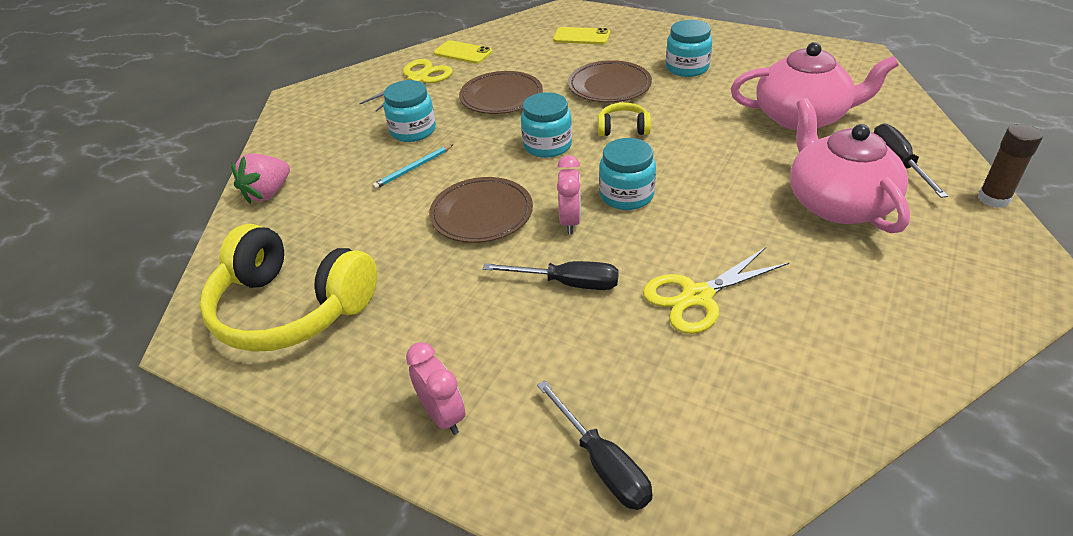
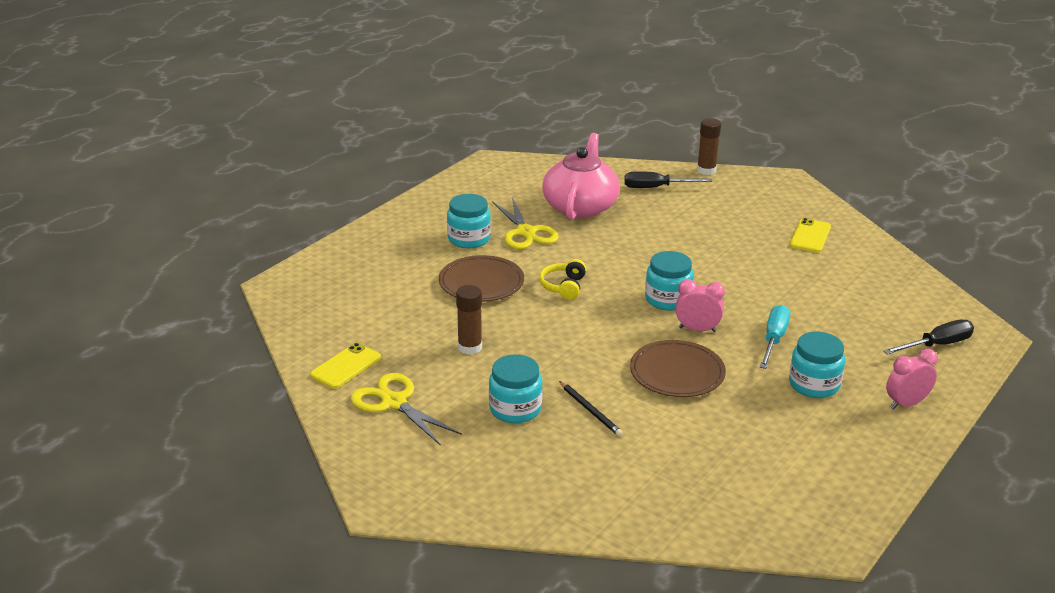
camera: 85 degrees left, 10 degrees down
yellow headphones [200,224,377,352] -> none
pink strawberry [231,153,290,204] -> none
turquoise pencil [372,144,454,189] -> black pencil [559,381,623,436]
brown plate [459,71,543,114] -> brown glue stick [456,285,482,354]
black screwdriver [483,261,619,290] -> turquoise screwdriver [760,305,790,369]
turquoise jar [521,92,572,158] -> turquoise jar moved to [789,332,845,398]
yellow phone [553,27,610,44] -> yellow phone moved to [790,218,831,253]
yellow scissors [643,247,789,334] -> yellow scissors moved to [492,197,559,249]
pink teapot [790,98,910,233] -> none

